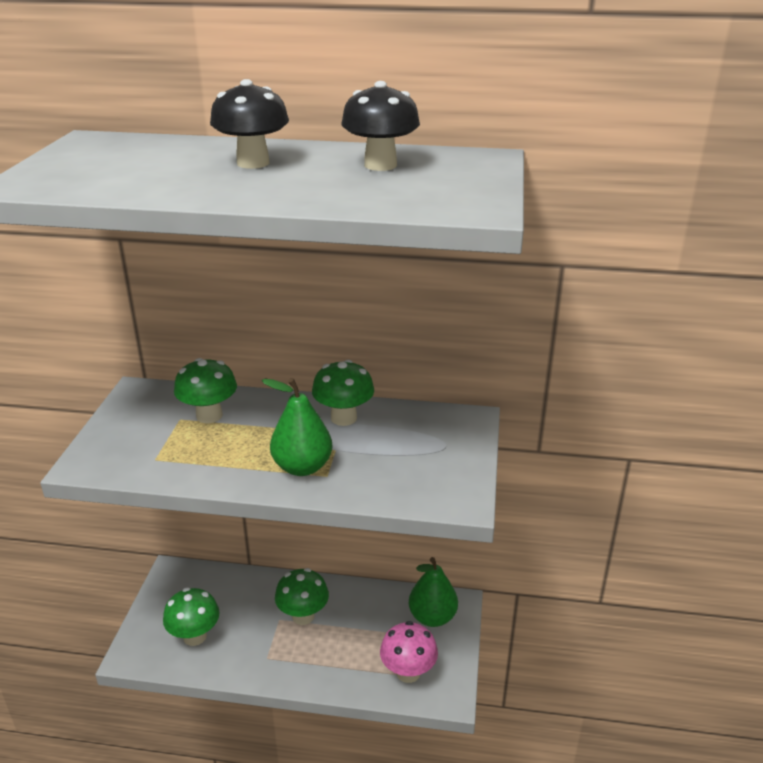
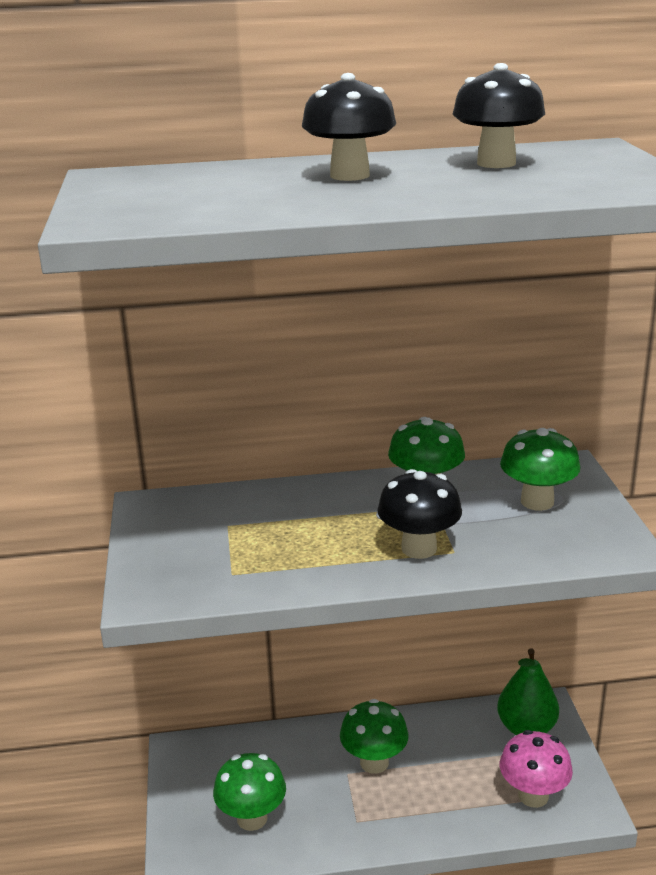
camera: 15 degrees left, 5 degrees down
green mushroom [174,358,237,423] -> green mushroom moved to [500,428,580,511]
green pear [262,378,332,476] -> black mushroom [377,469,462,559]

